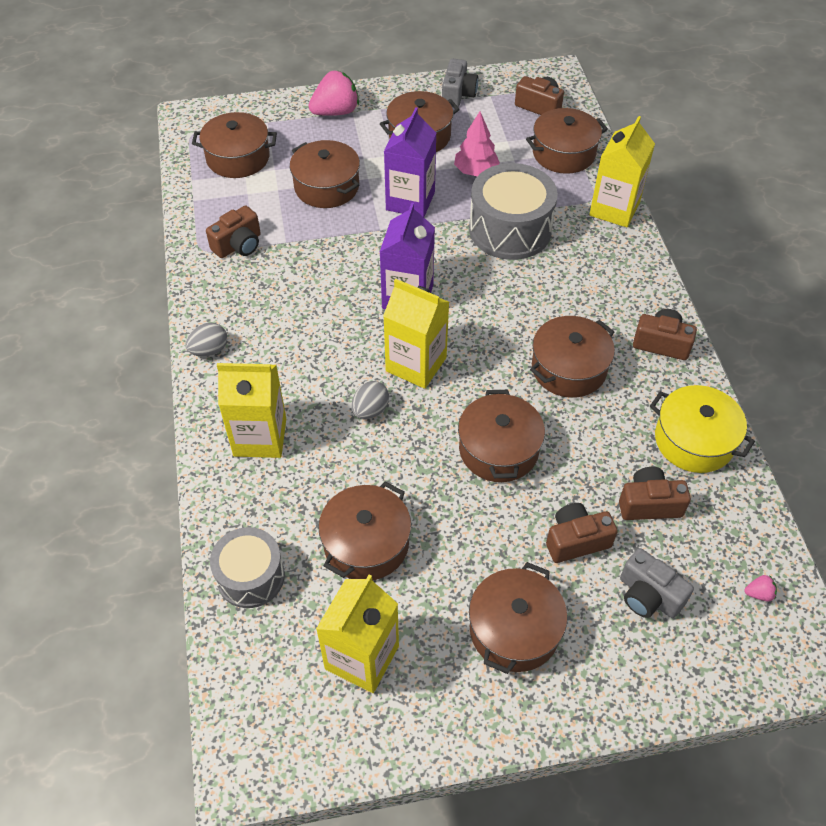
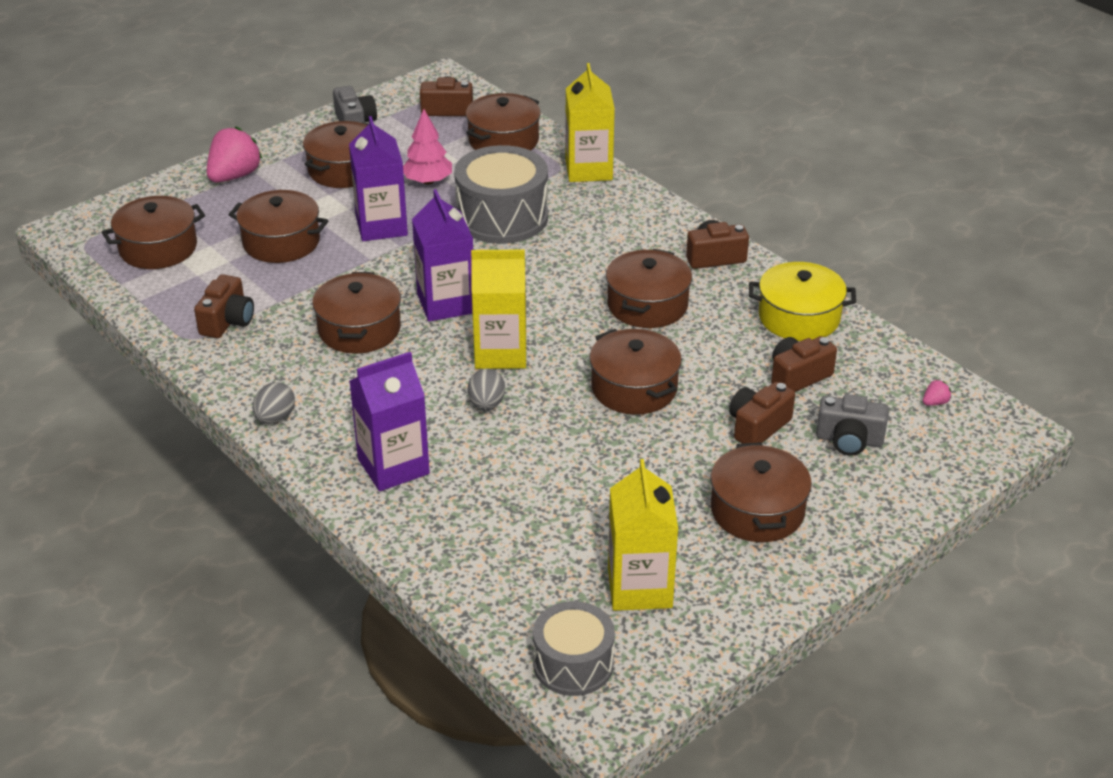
camera: 30 degrees left, 15 degrees down
grey drum [210,527,285,608] -> grey drum moved to [533,601,615,696]
yellow carton [217,363,286,458] -> purple carton [349,352,430,491]
brown pot [318,481,411,580] -> brown pot moved to [312,272,401,354]

